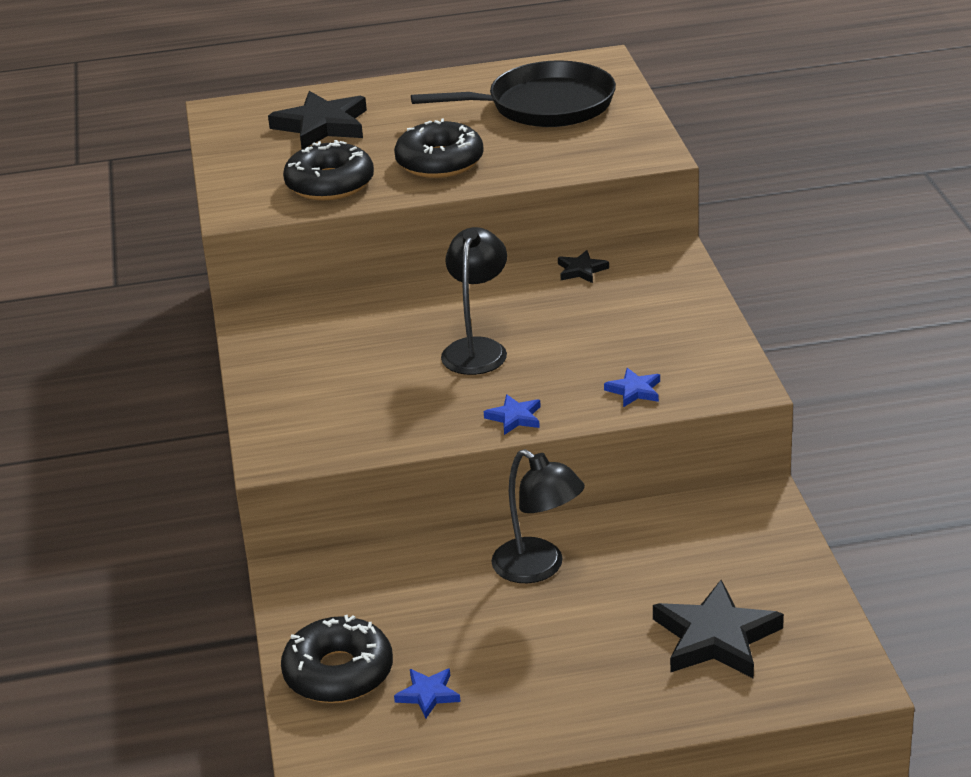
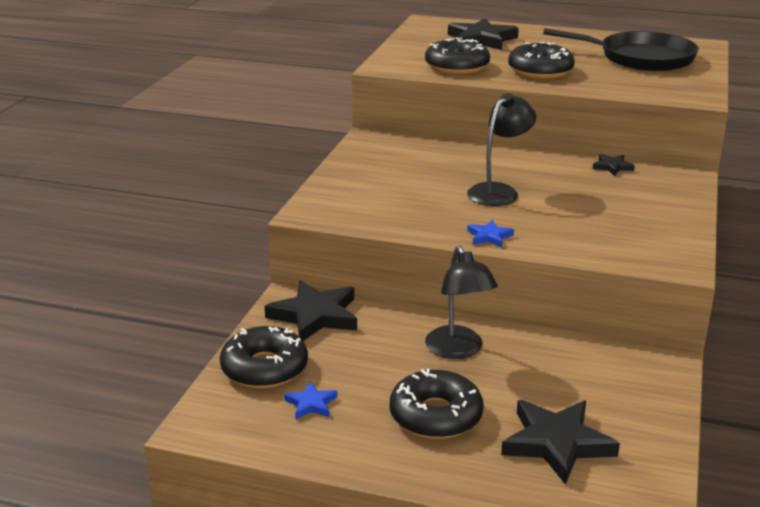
camera: 25 degrees right, 5 degrees down
blue star [604,368,660,407] -> none
none -> black star [264,280,357,341]
none -> black donut [390,369,484,439]

